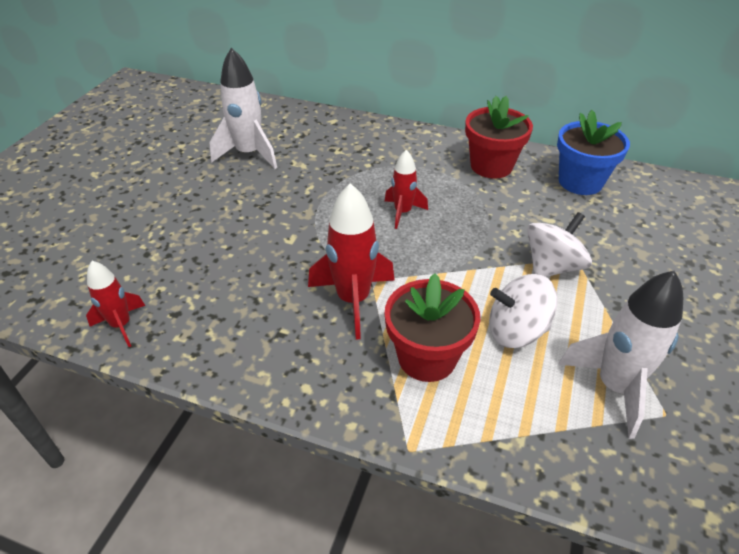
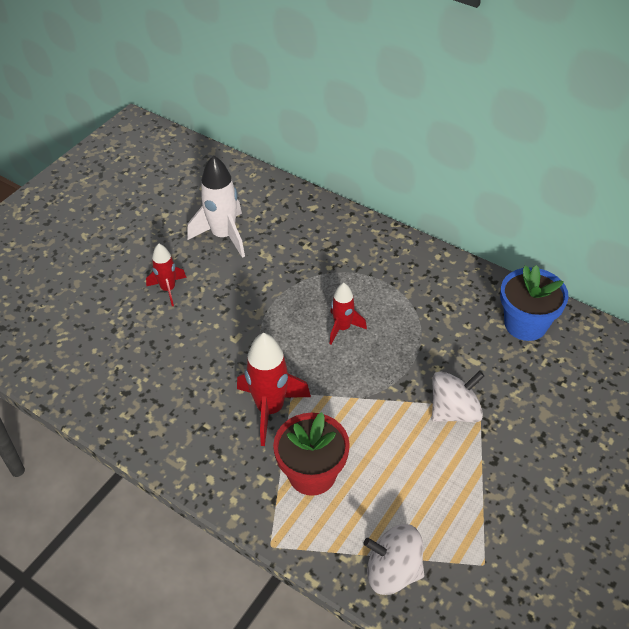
camera: 15 degrees right, 5 degrees up
red rocket [86,261,145,347] -> red rocket moved to [146,244,187,306]
red flower pot [465,96,533,178] -> none
white spinning top [489,274,558,348] -> white spinning top moved to [363,524,424,595]
white rocket [558,270,683,439] -> none

